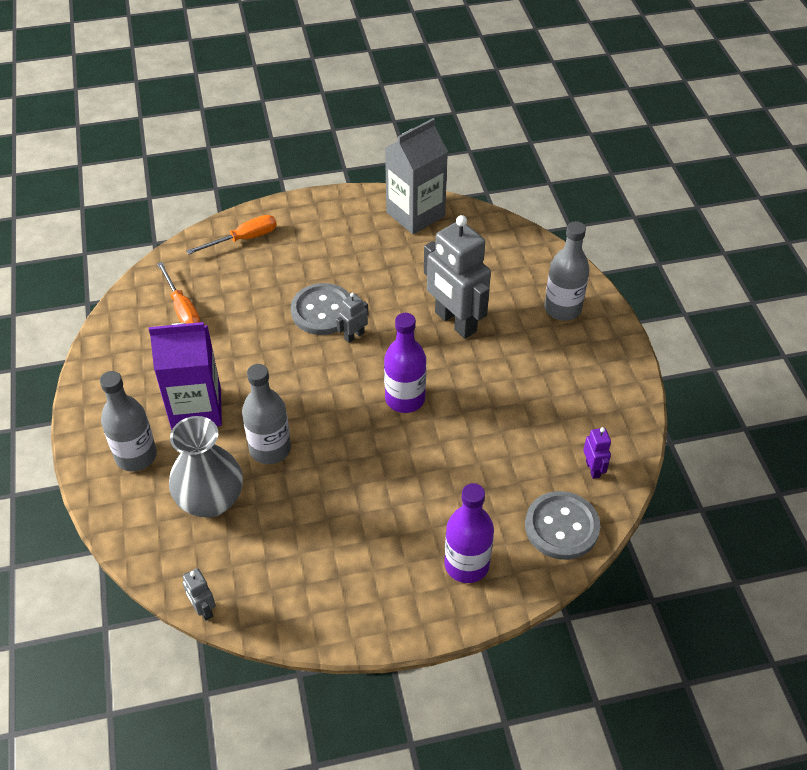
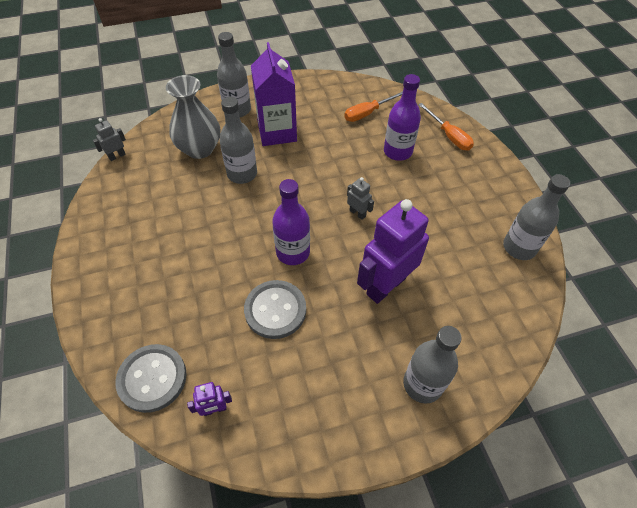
camera: 85 degrees right, 5 degrees up
grey button [291,283,350,335] -> grey button moved to [244,280,306,339]
grey carton [385,118,448,234] -> grey bottle [503,174,570,260]
grey robot [424,215,491,339] -> purple robot [357,199,429,304]
purple bottle [445,483,494,583] -> purple bottle moved to [384,74,421,161]

